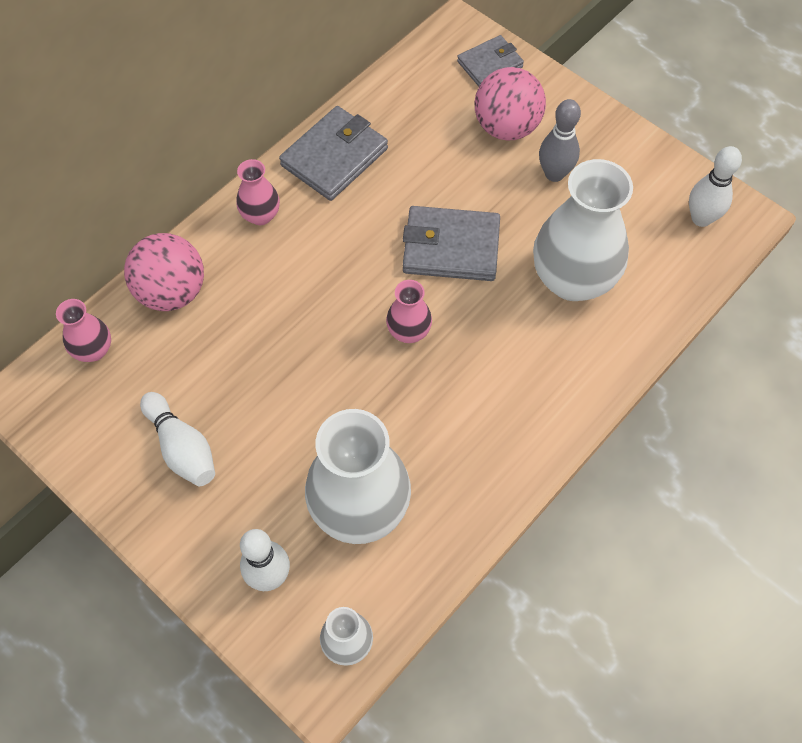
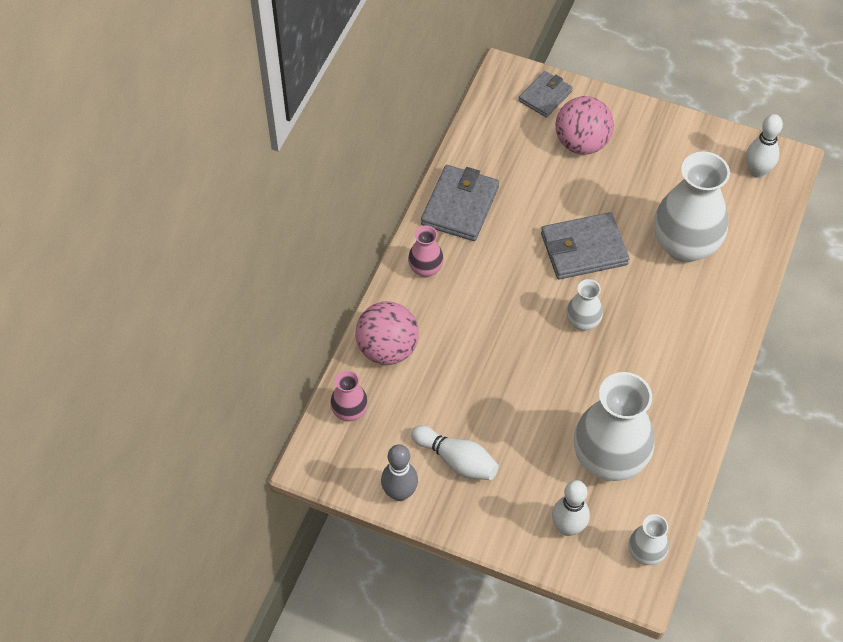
camera: 20 degrees left, 5 degrees down
pink vase [386,280,432,343] -> white vase [567,279,603,331]
grey bowling pin [539,99,581,182] -> grey bowling pin moved to [381,444,418,501]

